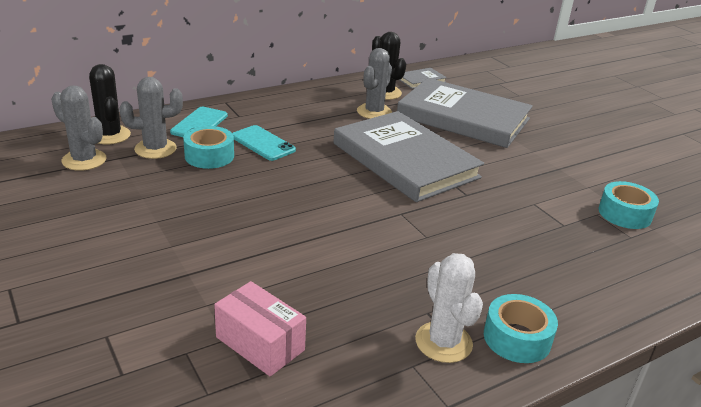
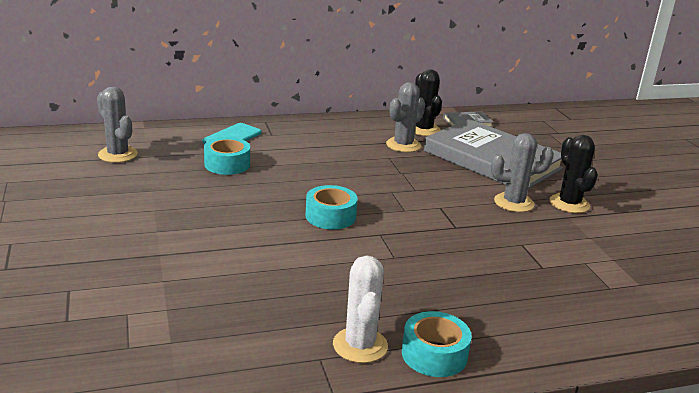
camera: 15 degrees right, 5 degrees down
black cactus [89,64,131,144] -> black cactus moved to [550,135,598,213]
grey cactus [119,77,183,159] -> grey cactus moved to [491,133,554,212]
pink box [214,281,306,377] -> none
turquoise phone [232,125,296,161] -> none
grey book [333,111,484,202] -> none
turquoise tape [598,181,659,229] -> turquoise tape moved to [306,185,358,229]

